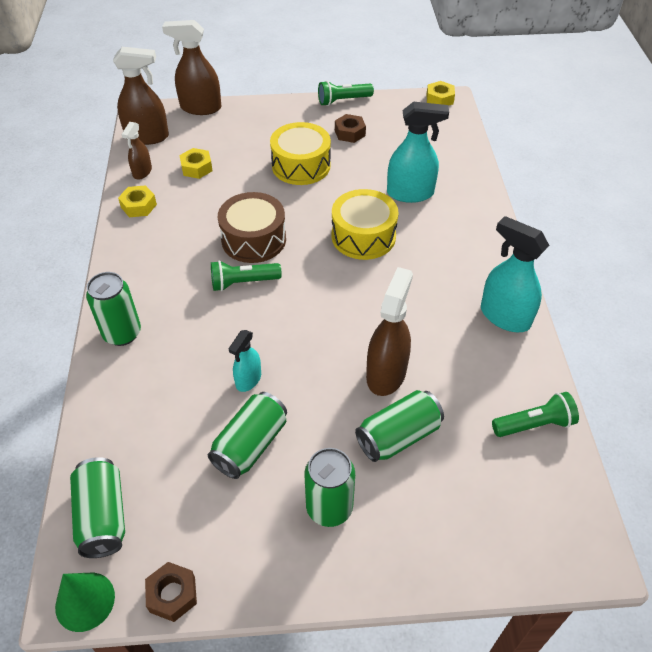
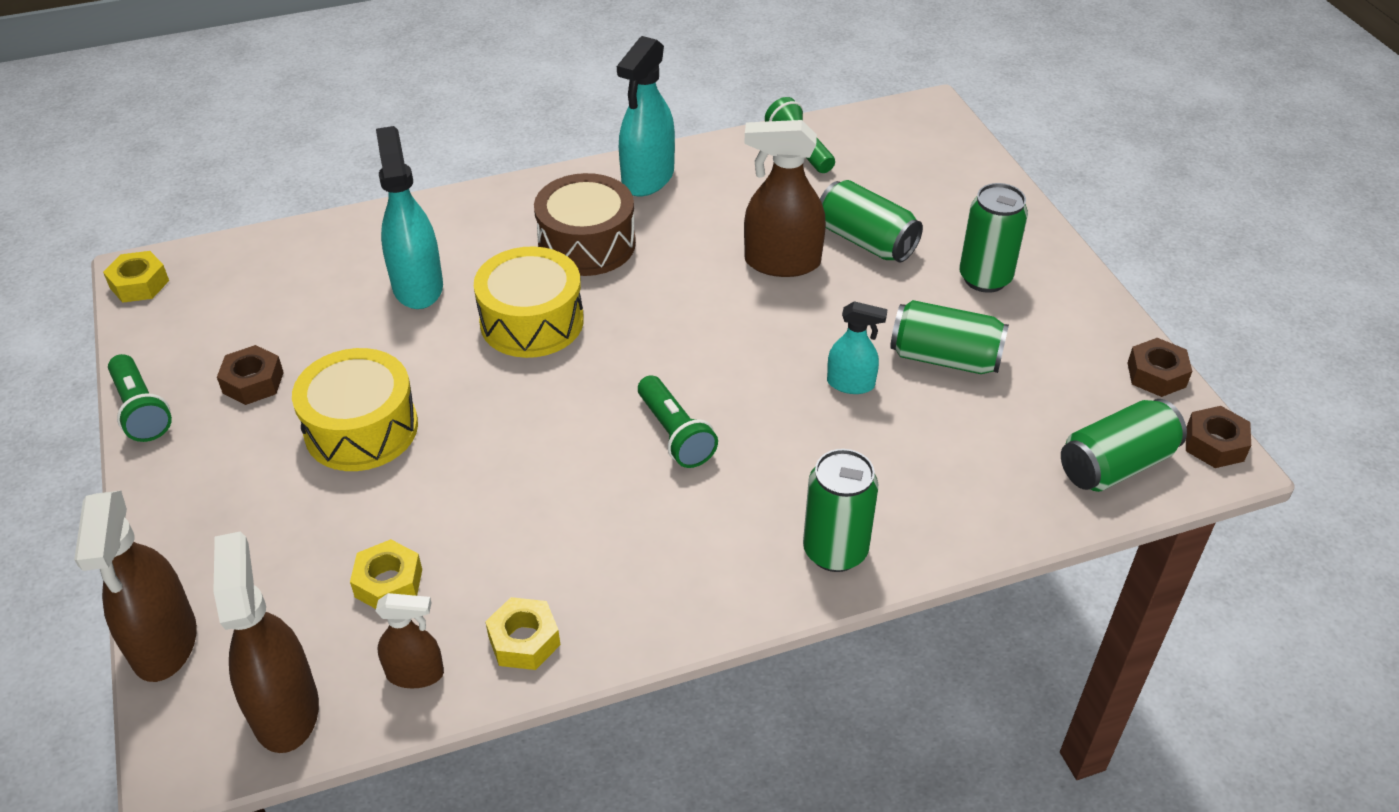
camera: 105 degrees left, 5 degrees down
green cone [55,573,115,632] -> brown nut [1186,406,1251,468]
brown drum [218,192,286,263] -> brown drum moved to [534,173,636,276]

